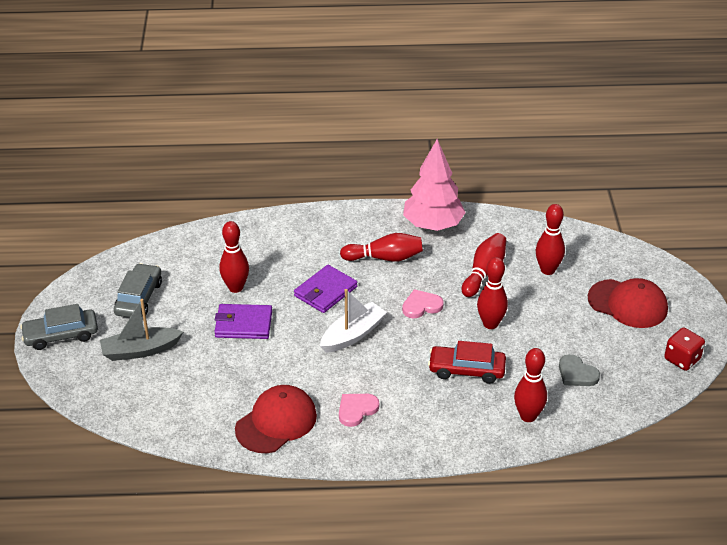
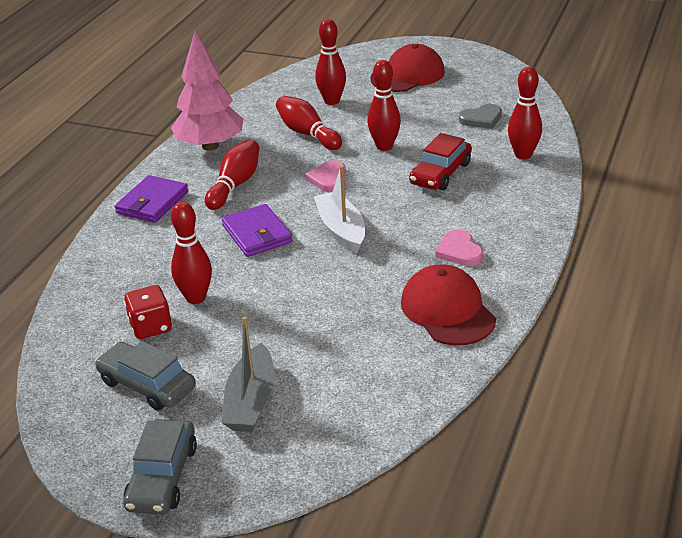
camera: 65 degrees left, 5 degrees down
purple wallet [214,304,272,339] -> purple wallet moved to [115,175,188,223]
red dice [664,327,705,371] -> red dice moved to [124,285,172,339]

